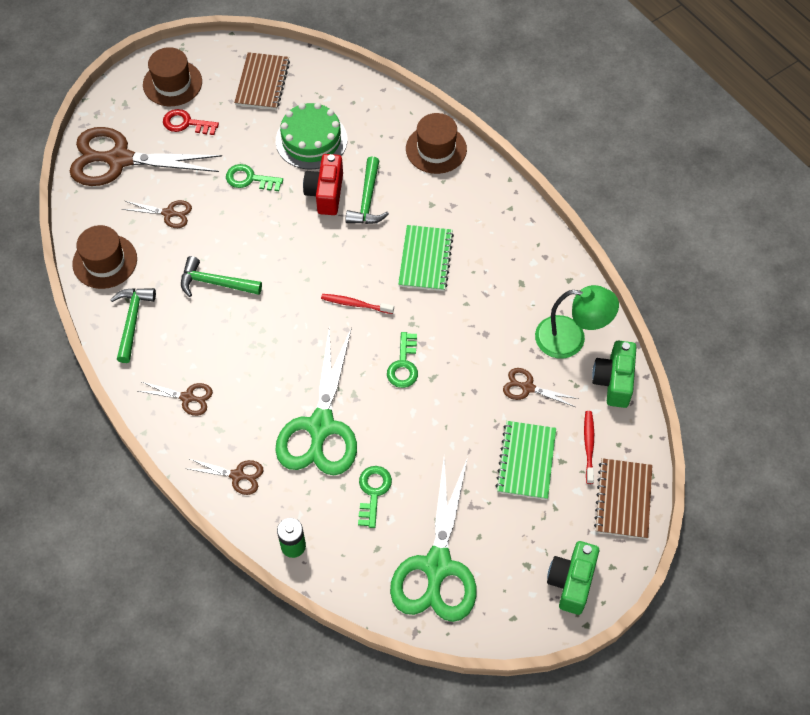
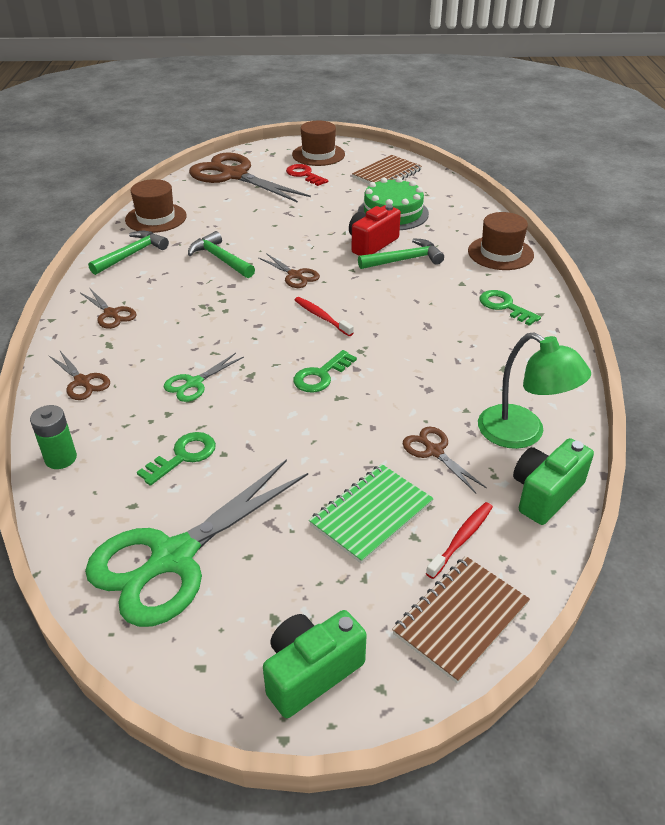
camera: 35 degrees right, 20 degrees down
brown scissors [122,200,192,228] -> brown scissors moved to [258,253,320,288]
green key [226,164,283,191] -> green key moved to [479,290,541,326]
green scissors [275,326,357,475] -> green scissors [164,353,244,402], size x0.45
green hammer [346,156,389,224] -> green hammer turned 150 degrees counterclockwise [358,238,444,269]
green notebook [398,225,454,291] -> none

